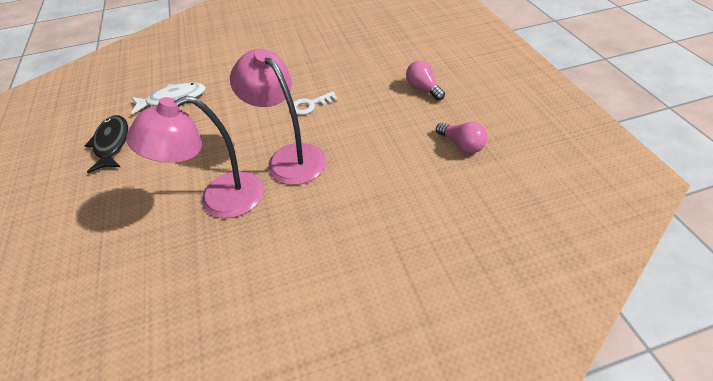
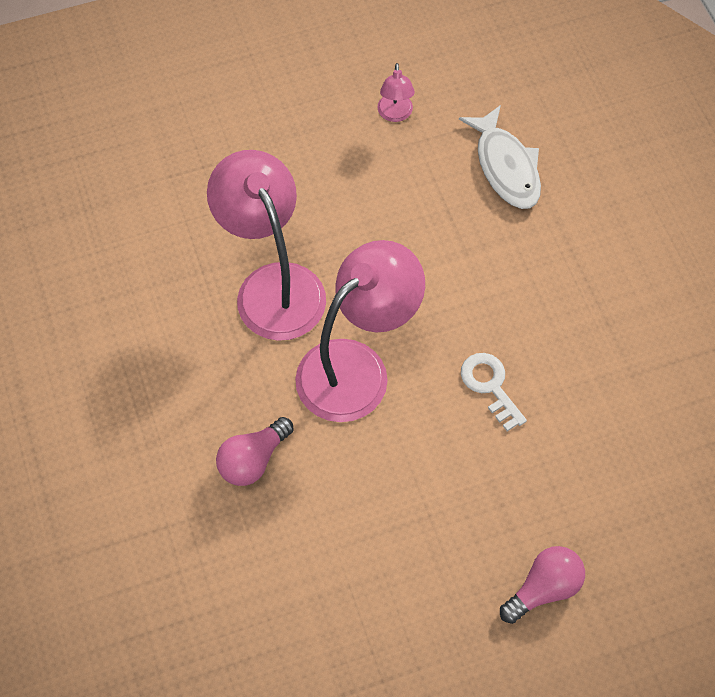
camera: 85 degrees right, 15 degrees up
black fish [85,115,128,173] -> pink lamp [377,63,415,122]
pink light bulb [436,122,488,153] -> pink light bulb moved to [216,417,294,486]

